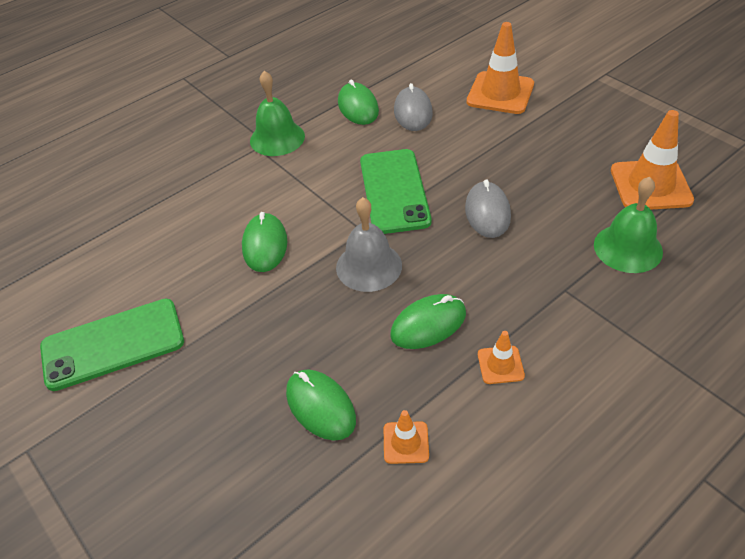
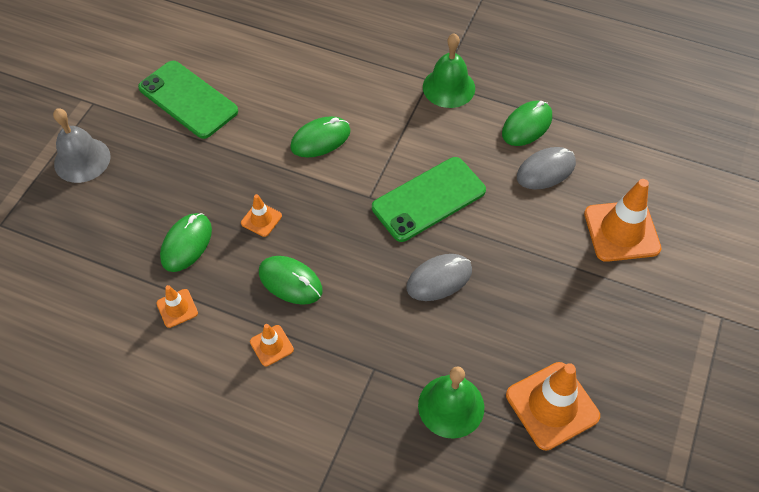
camera: 60 degrees right, 10 degrees up
grey bell [336,197,402,292] -> grey bell moved to [53,108,111,183]
none -> orange traffic cone [241,194,282,237]

